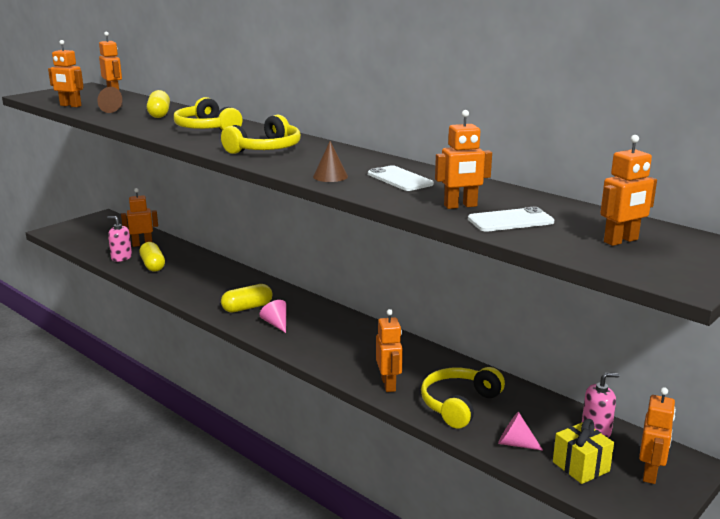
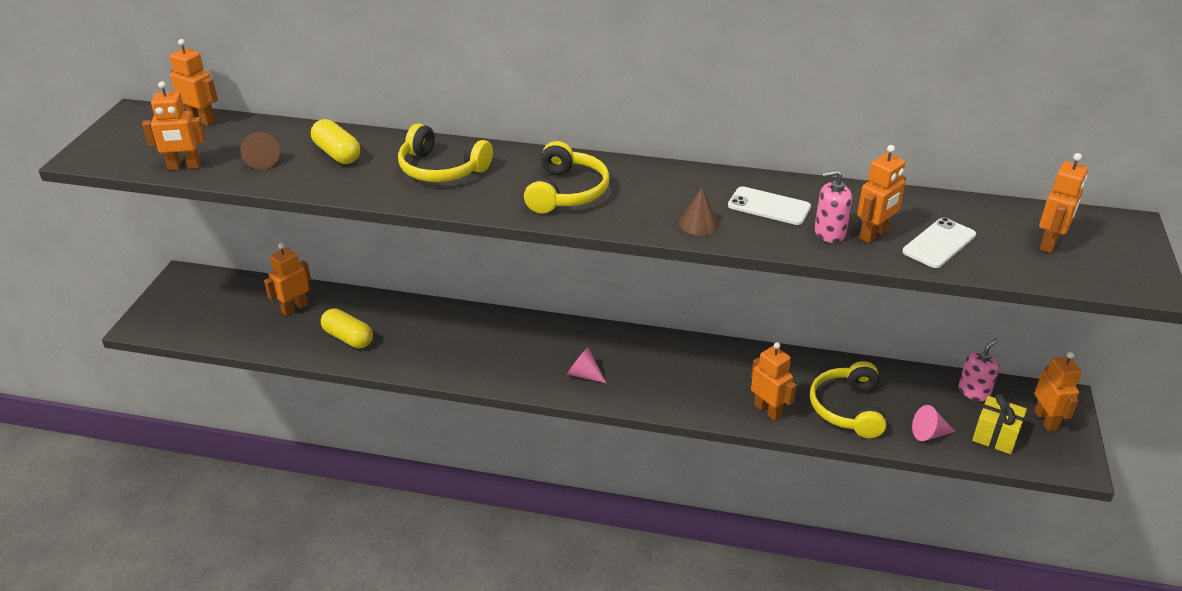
camera: 30 degrees left, 15 degrees up
pink soap dispenser [107,216,132,262] -> pink soap dispenser moved to [814,170,852,243]
yellow capsule [221,284,272,313] -> none

